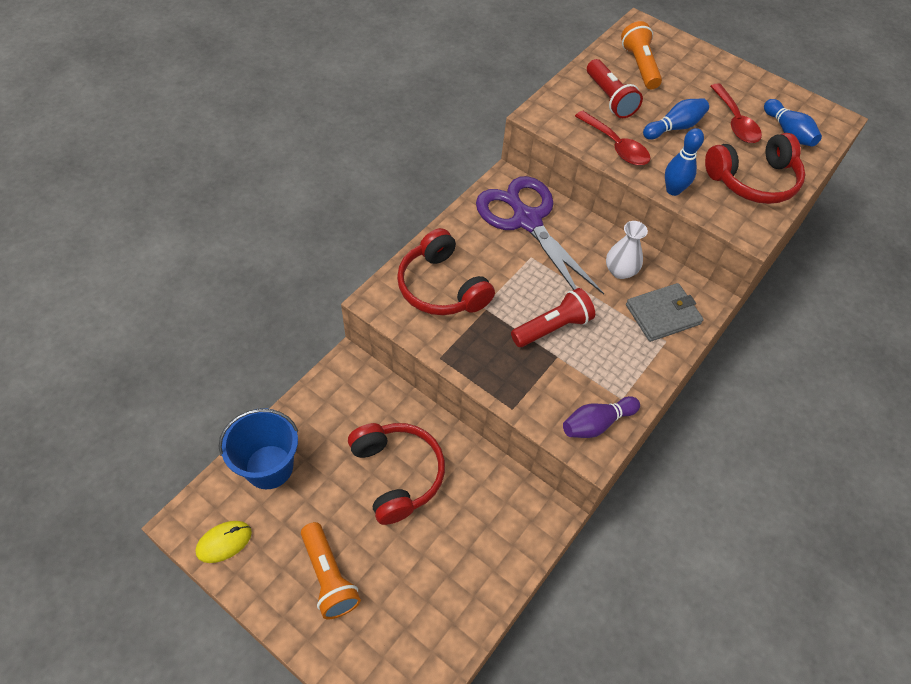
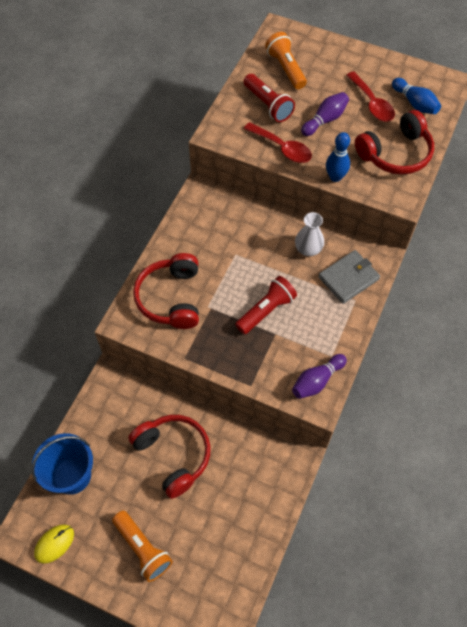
camera: 10 degrees left, 5 degrees up
red headphones [397,228,495,315] -> red headphones turned 45 degrees clockwise [133,253,199,329]
purple scissors [476,176,604,295] -> none
blue bowling pin [643,98,709,140] -> purple bowling pin [301,92,349,136]

